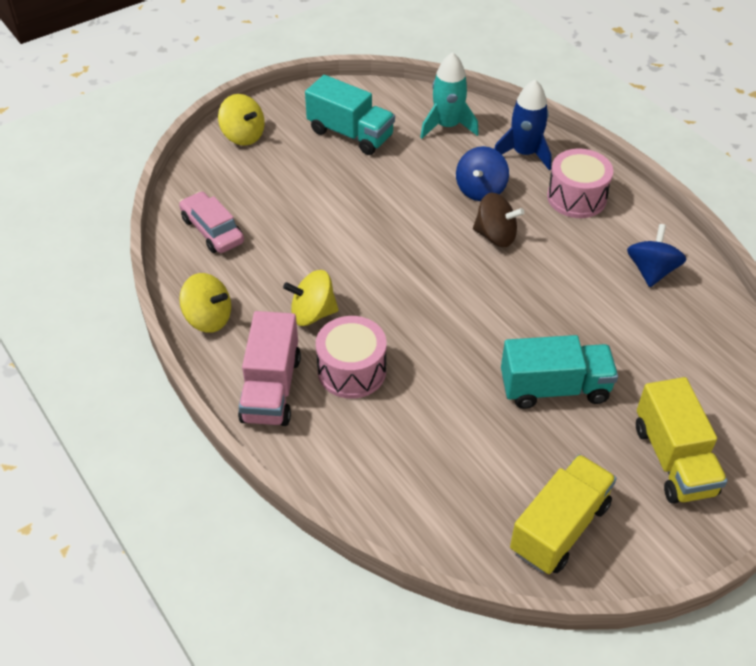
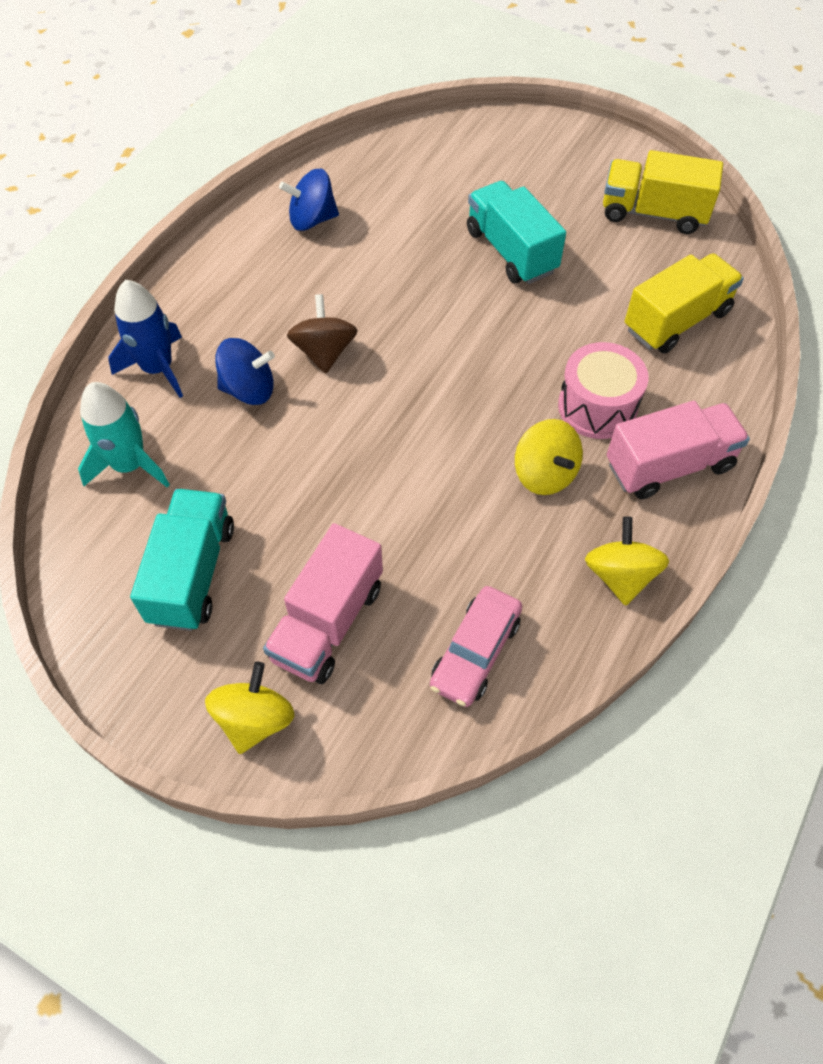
camera: 115 degrees left, 10 degrees up
pink drum [547,149,613,218] -> none
yellow truck [636,377,727,504] -> yellow truck moved to [625,253,744,354]
none -> pink truck [263,523,383,684]

